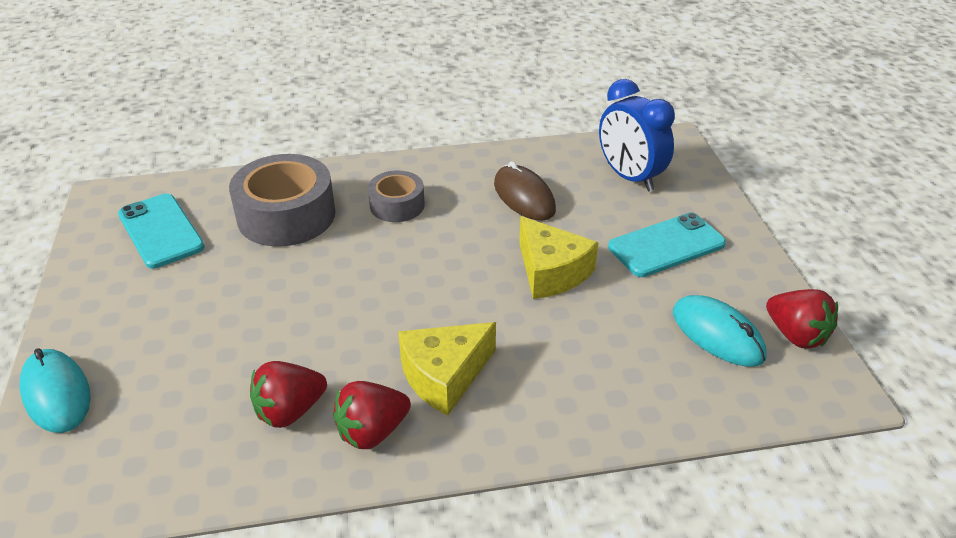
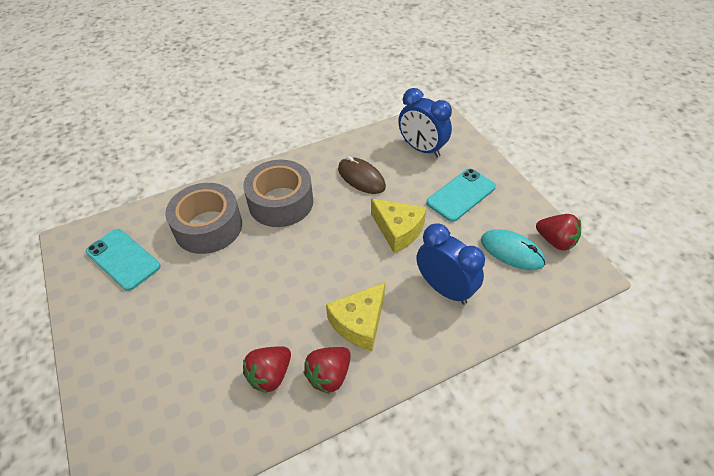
camera: 15 degrees left, 10 degrees up
turquoise mouse [20,348,91,433] -> none
grey tape [368,170,425,222] -> grey tape [243,160,313,227], size x1.74
none -> blue clock [416,224,485,305]

